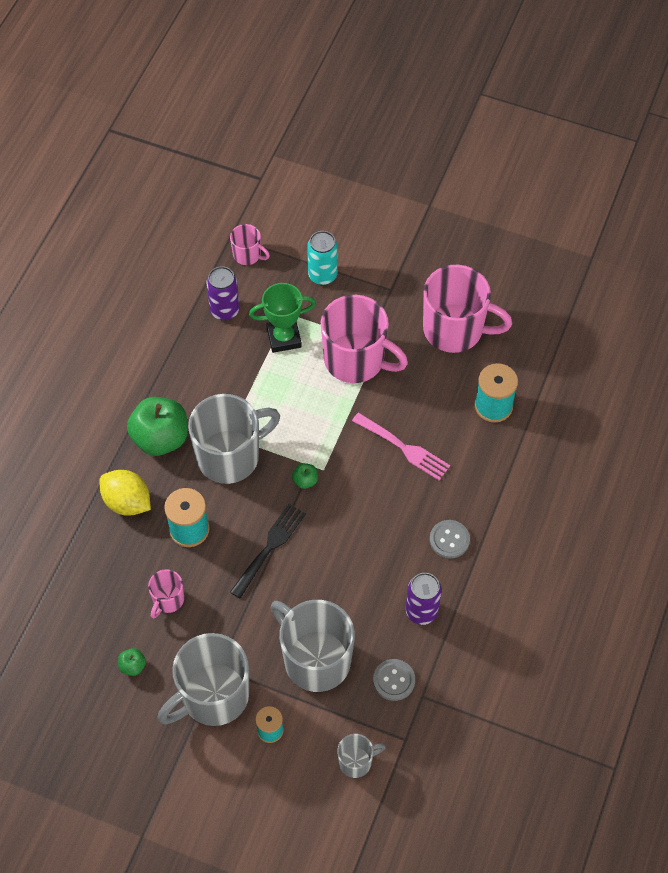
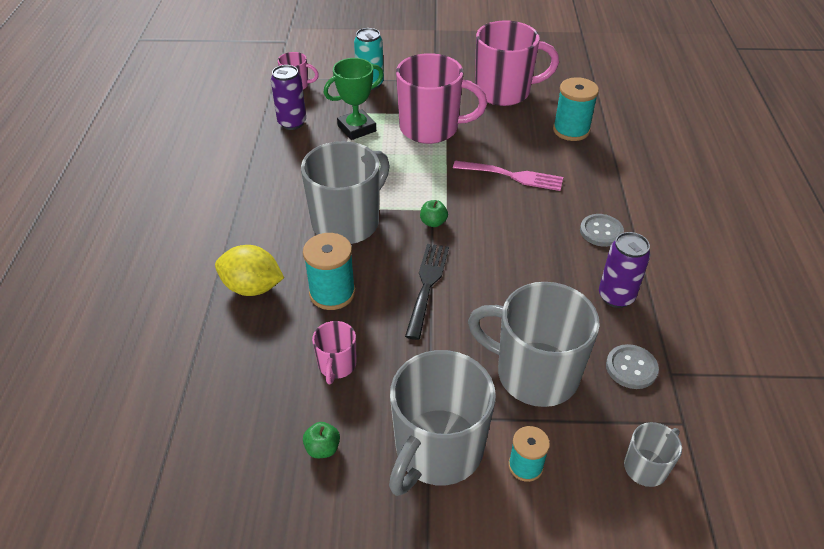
camera: 20 degrees left, 15 degrees down
green apple [127,397,188,456] -> none

